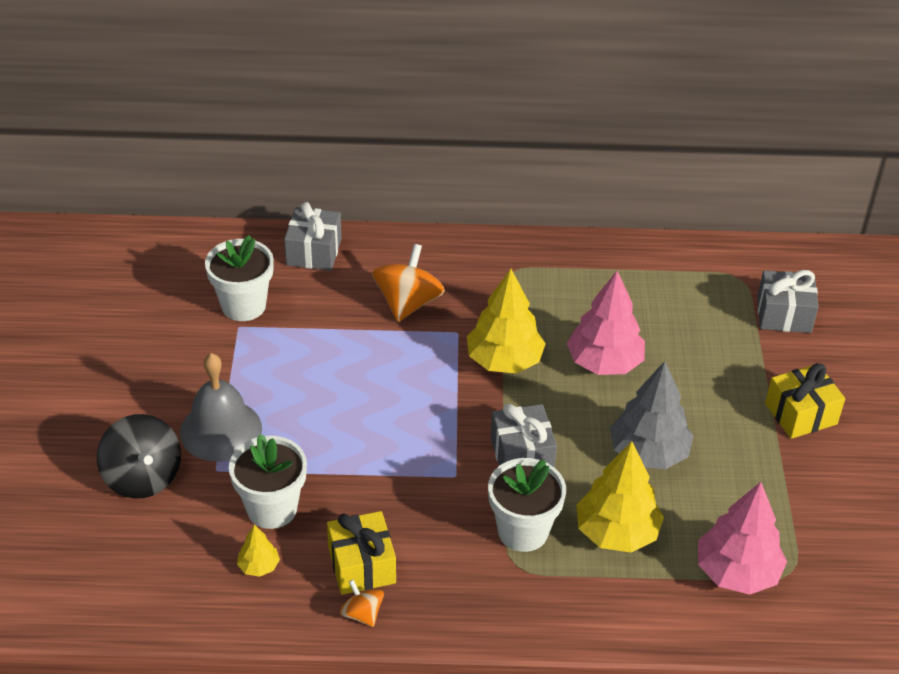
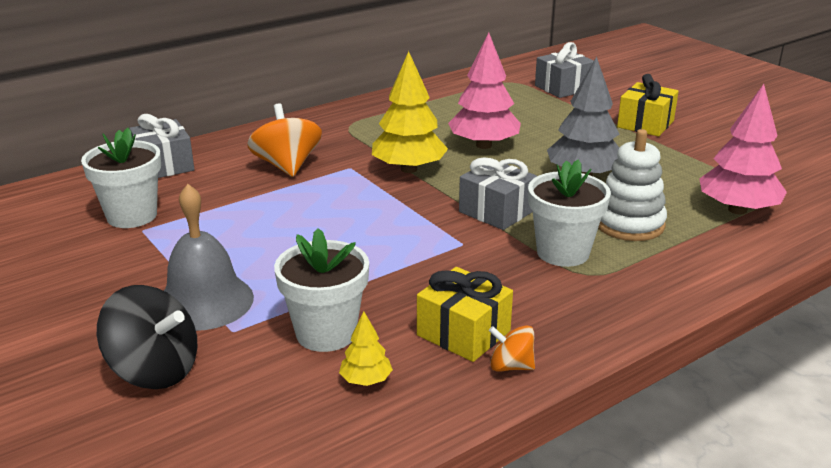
camera: 35 degrees left, 15 degrees down
yellow tree [576,441,664,552] -> white stacking toy [598,129,667,241]

